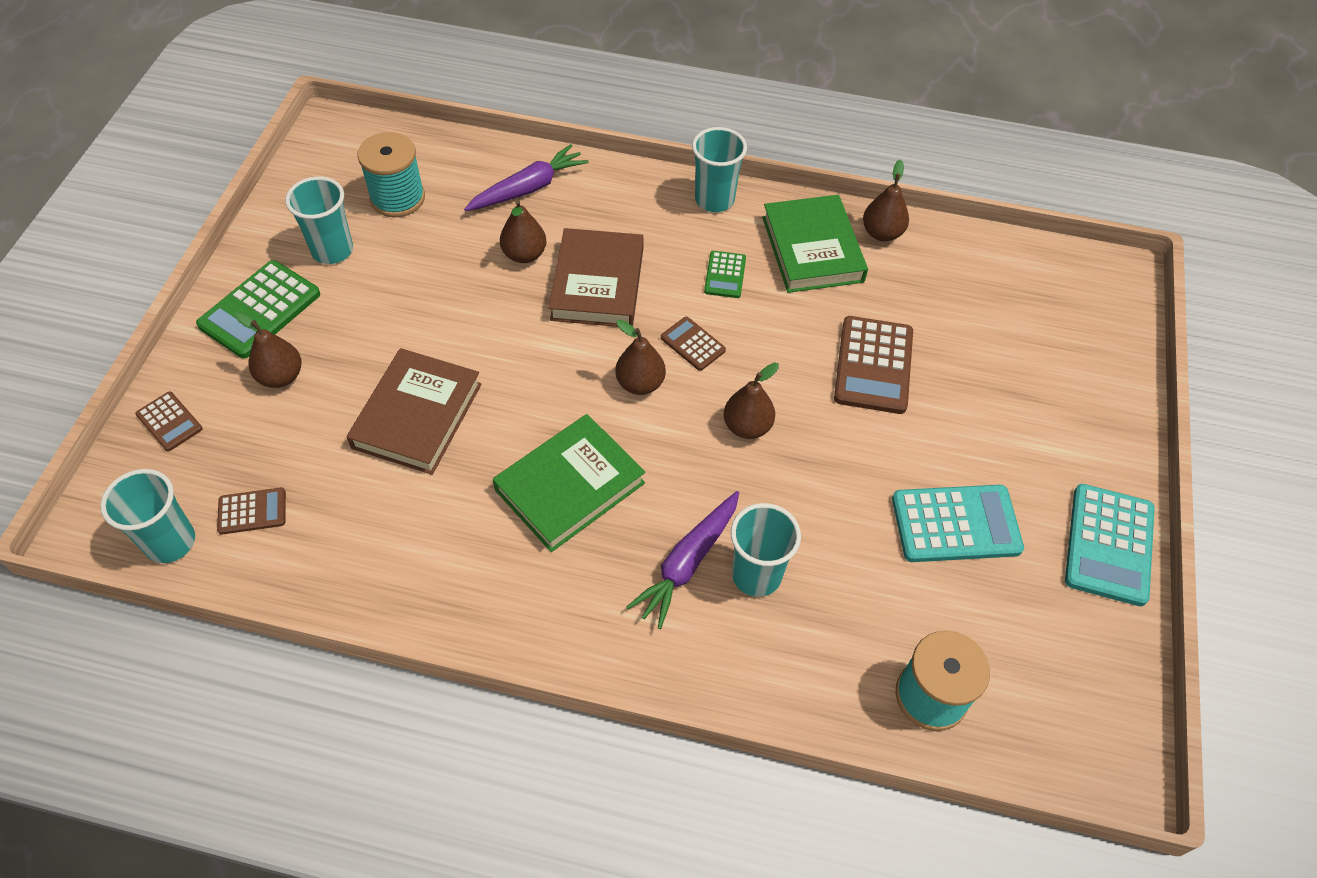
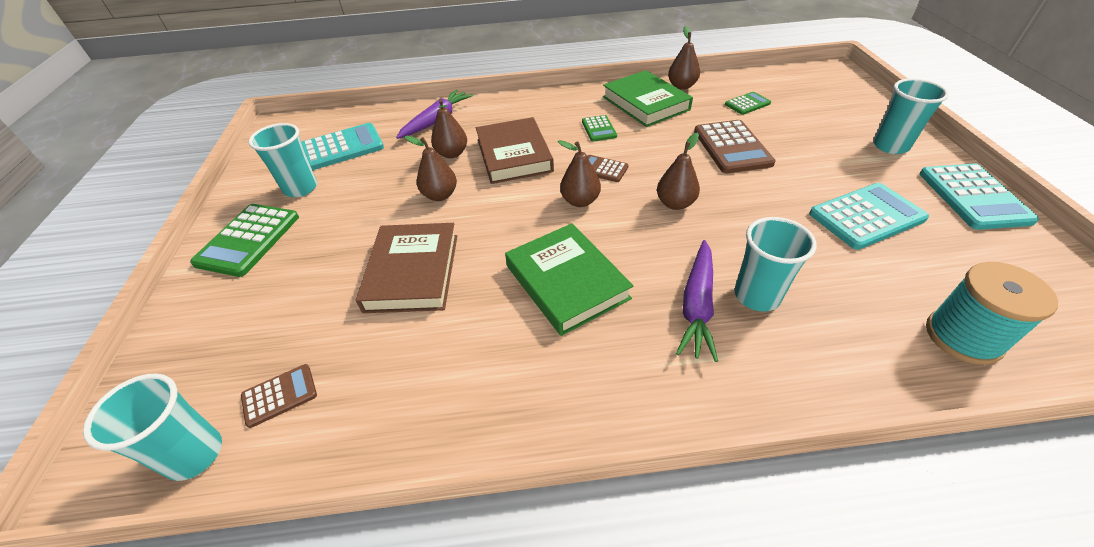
camera: 15 degrees left, 10 degrees down
brown calculator [136,391,203,451] -> none
brown pear [235,311,302,388] -> brown pear moved to [404,136,457,201]
turquoise spool [357,132,425,218] -> turquoise calculator [301,123,384,170]
green book [493,414,645,552] -> green book turned 60 degrees counterclockwise [505,223,634,336]
turquoise cup [692,127,747,212] -> turquoise cup moved to [873,78,949,154]
none -> green calculator [725,92,771,115]

